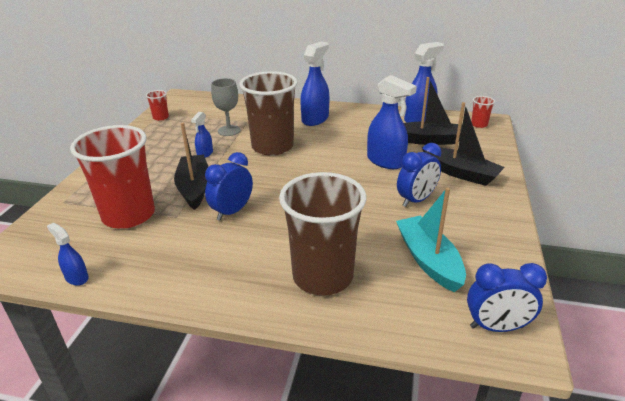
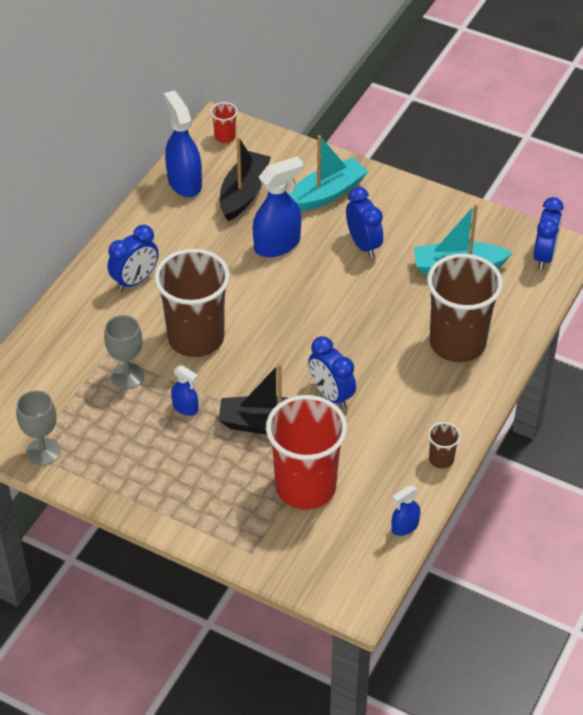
camera: 75 degrees left, 15 degrees up
red cup [146,90,169,121] -> grey goblet [16,390,61,466]
blue spray bottle [301,42,329,126] -> blue clock [108,225,159,291]
black boat [422,102,505,186] -> turquoise boat [288,135,368,211]
none -> brown cup [428,422,461,469]

